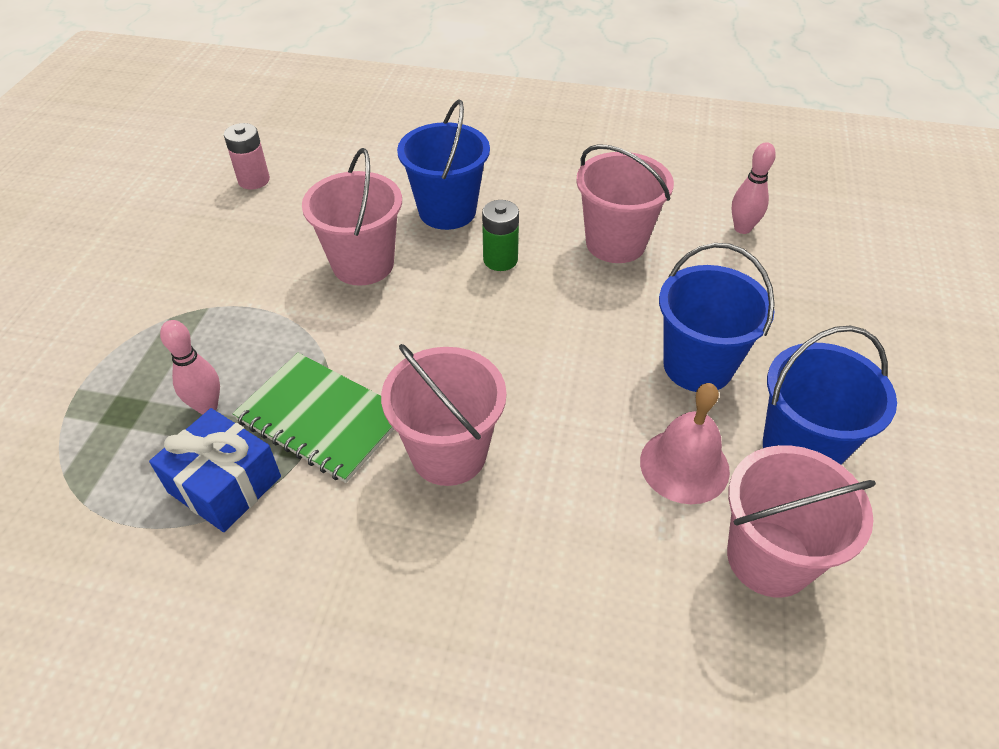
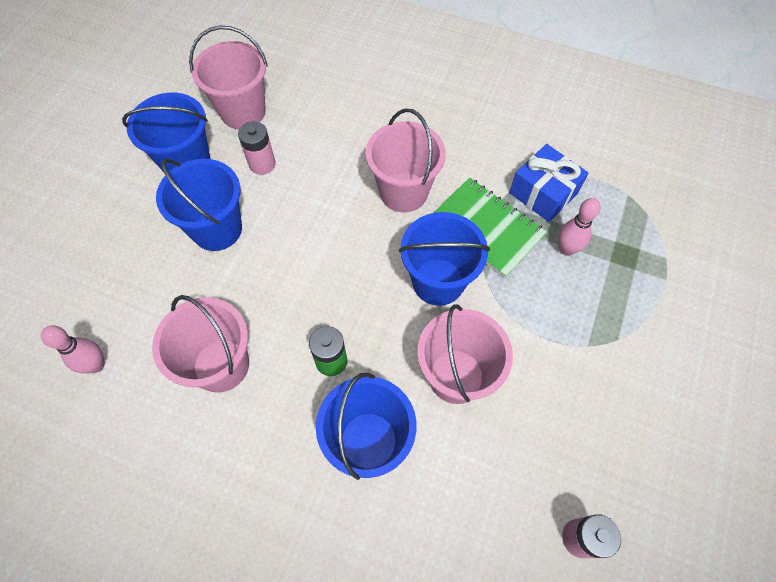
camera: 170 degrees left, 15 degrees up
pink bell [640,383,730,504] -> pink battery [238,121,276,175]
none -> blue bucket [399,212,490,306]

